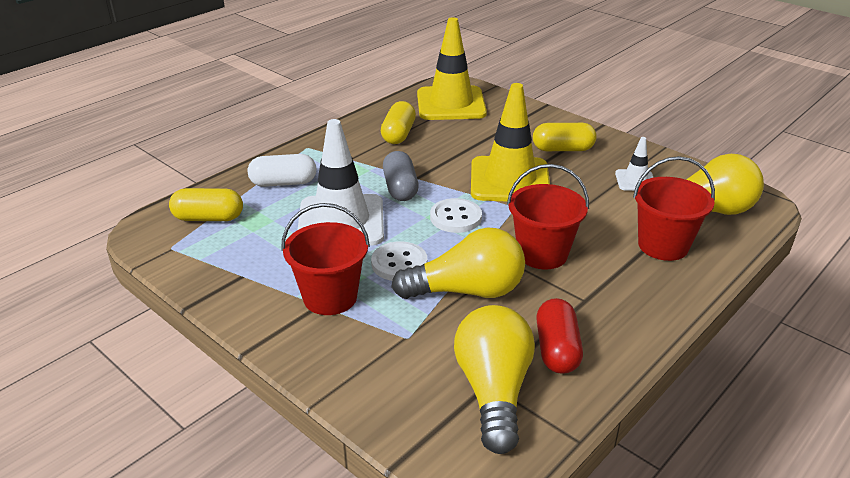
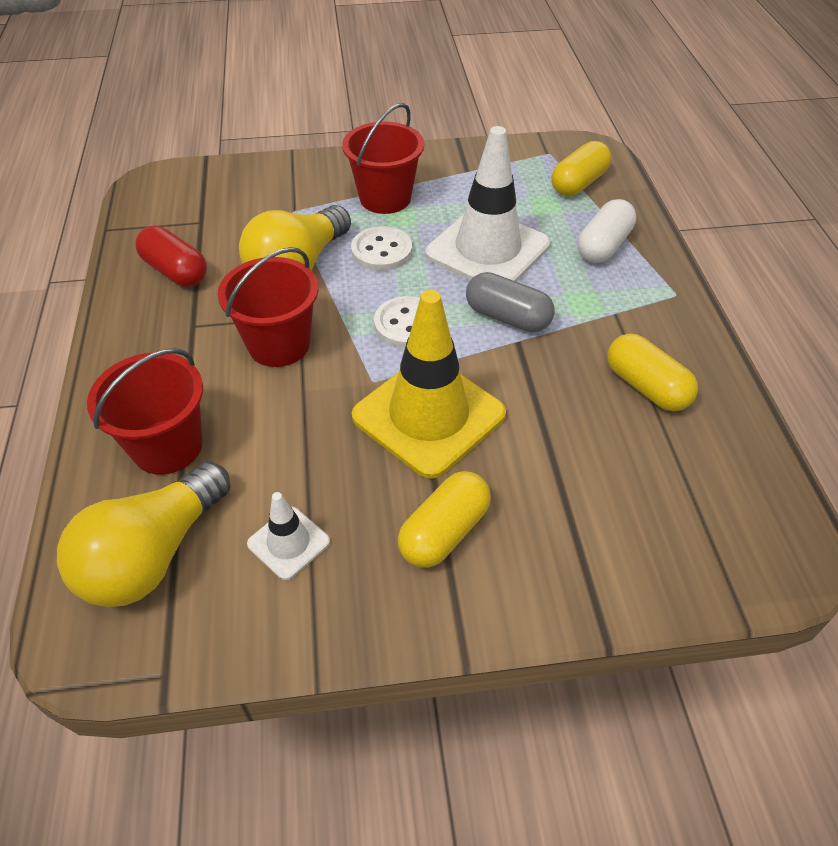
camera: 130 degrees right, 15 degrees up
yellow traffic cone [417,17,487,120] -> none
yellow light bulb [454,305,535,454] -> none

